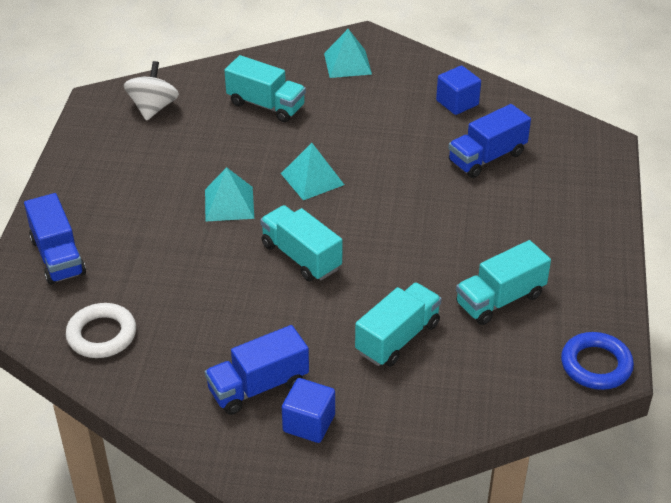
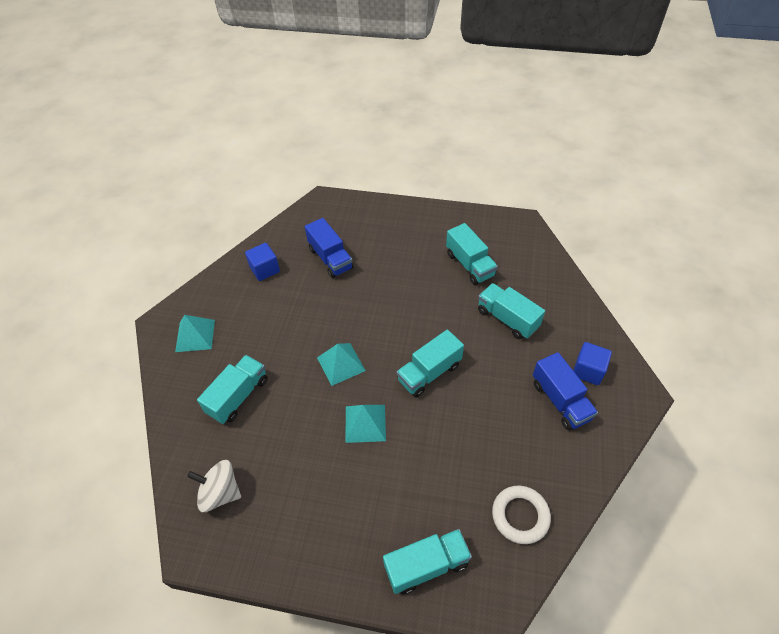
camera: 85 degrees left, 10 degrees up
blue truck [24,193,86,285] -> turquoise truck [383,529,472,594]
blue ring [561,332,634,390] -> none

